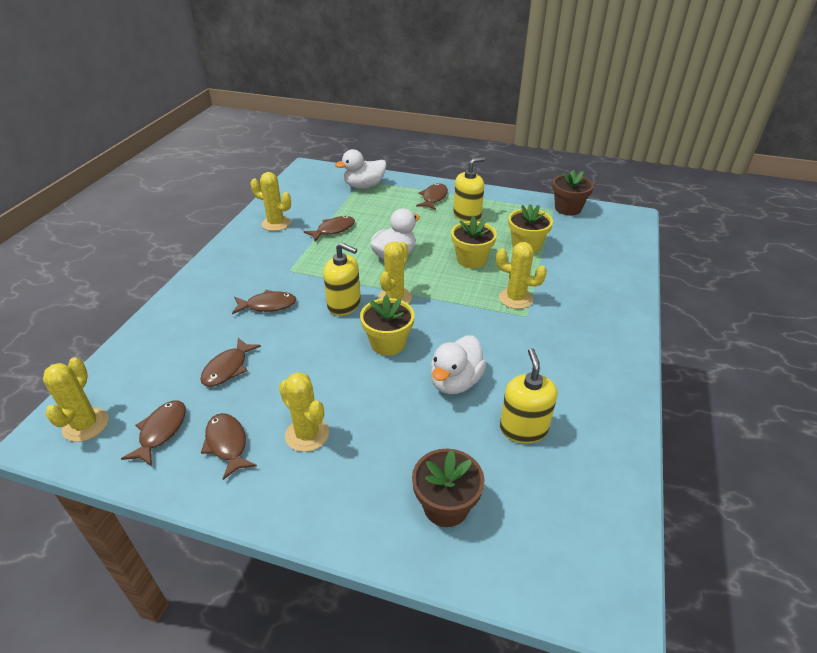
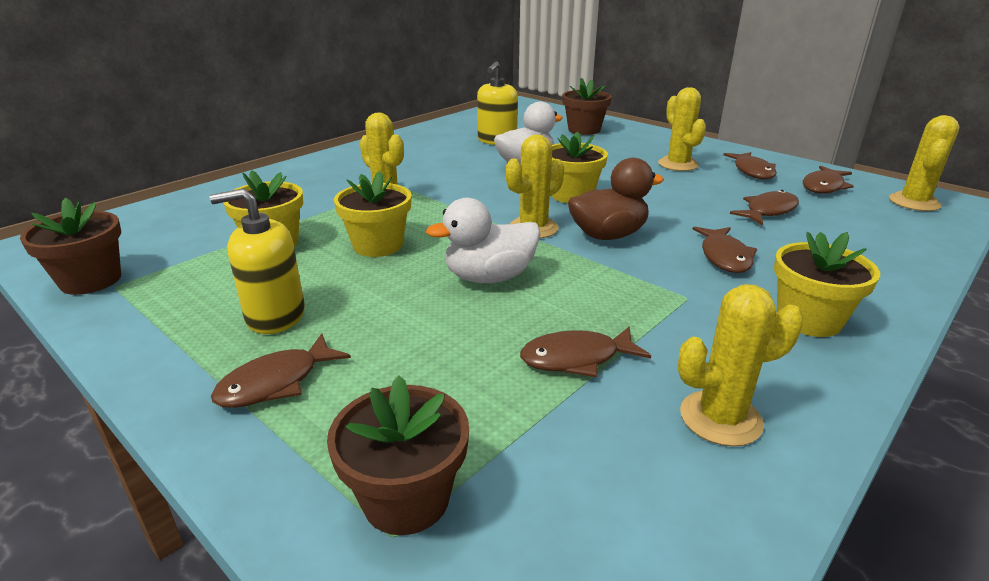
camera: 155 degrees left, 10 degrees down
brown fish [232,290,296,314] -> brown fish turned 105 degrees counterclockwise [692,226,757,273]
yellow cactus [250,172,291,231] -> yellow cactus turned 60 degrees counterclockwise [678,284,804,446]
yellow soap dispenser [323,243,361,316] -> brown duck [568,158,664,240]
white duck [335,149,386,189] -> brown flower pot [327,376,469,535]
none -> yellow flower pot [774,232,880,337]

